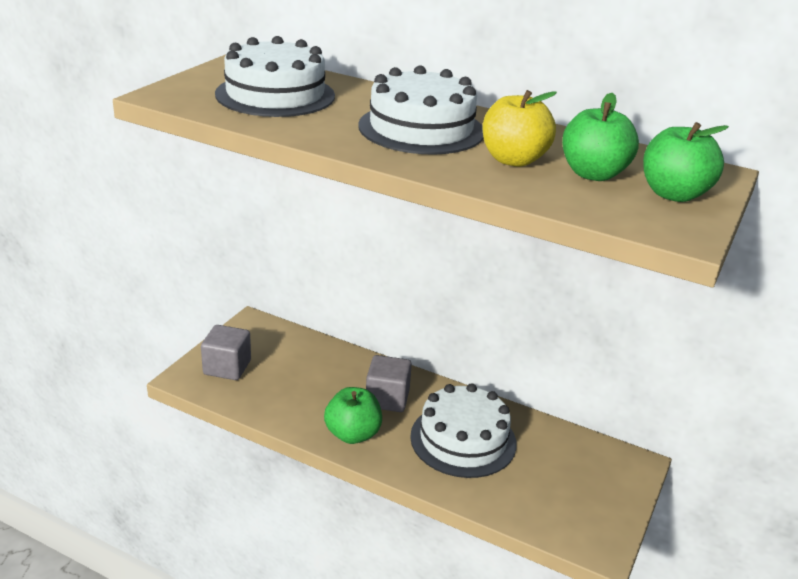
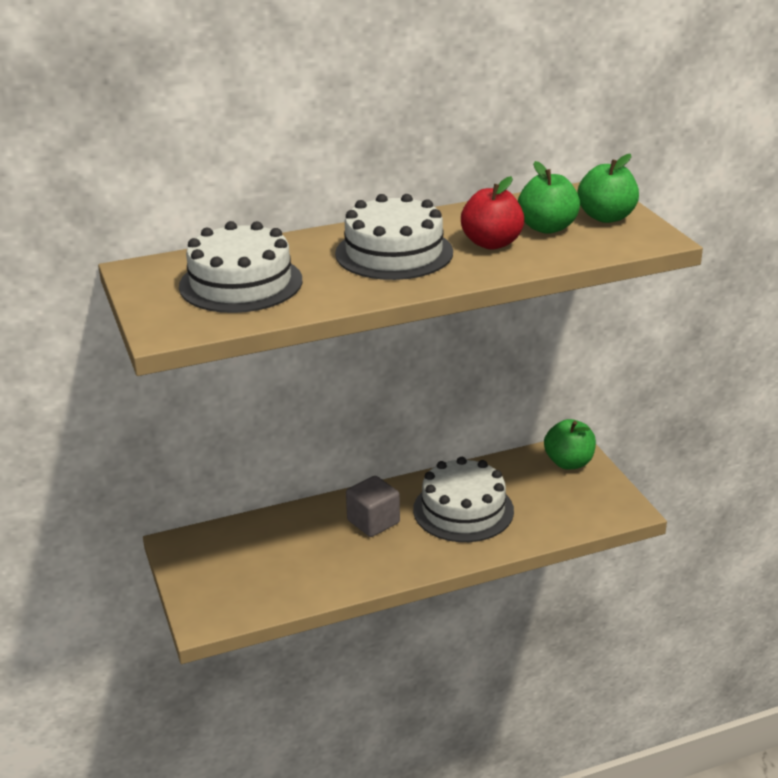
camera: 45 degrees left, 0 degrees up
grey cube [201,325,251,380] -> none
green apple [324,387,382,444] -> green apple moved to [544,419,596,469]
yellow apple [482,90,557,167] -> red apple [461,176,525,250]

